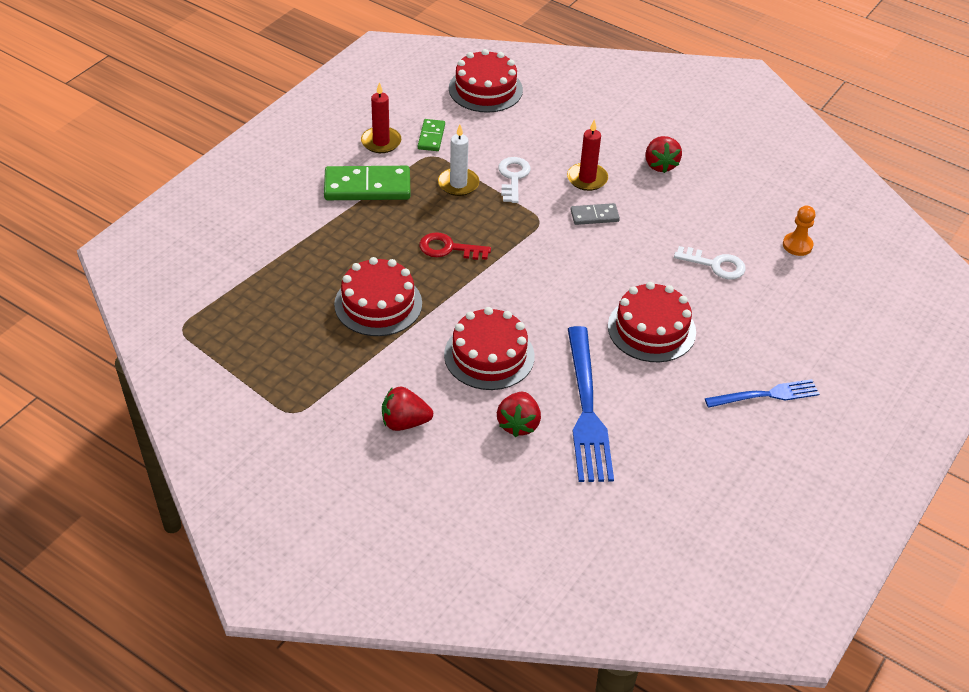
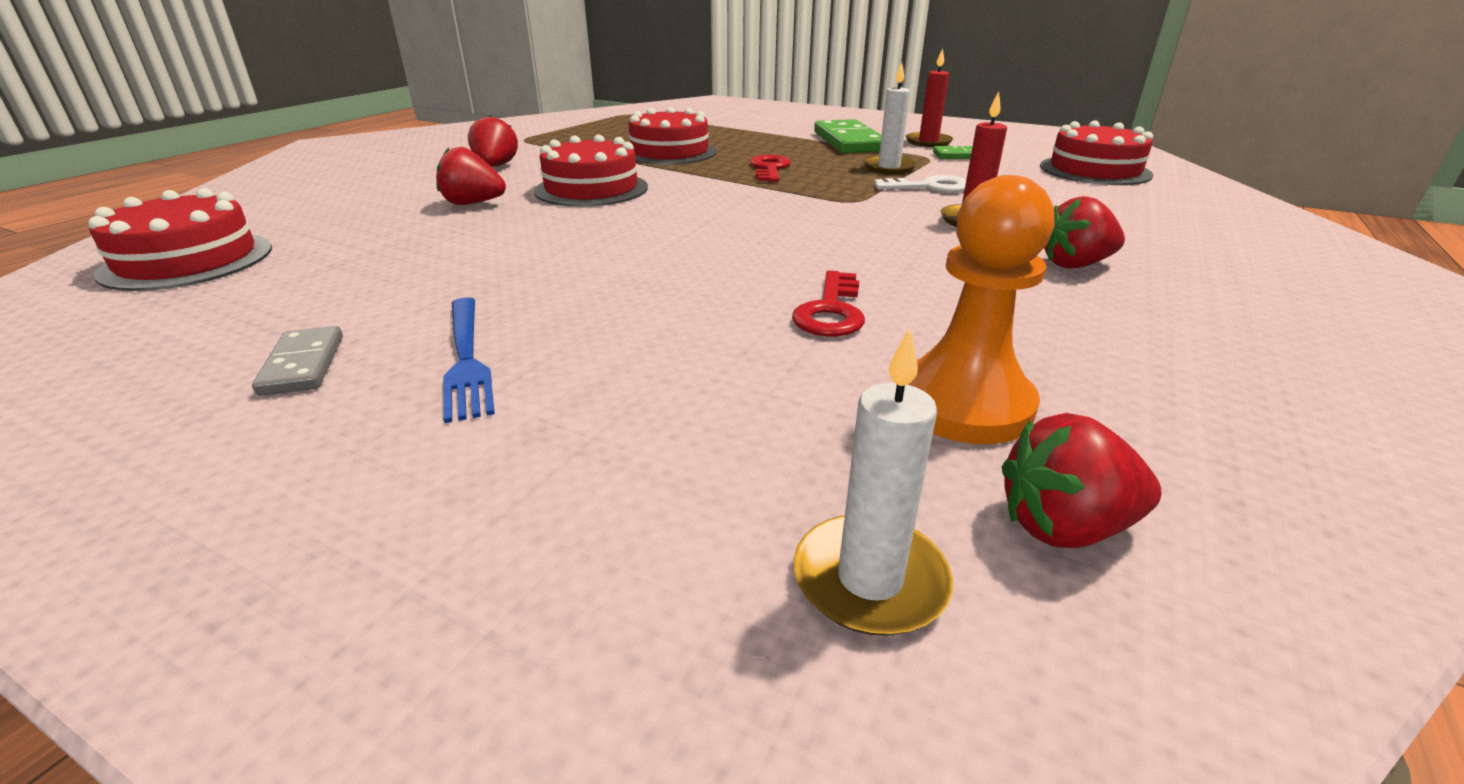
camera: 85 degrees right, 15 degrees down
blue fork [568,326,614,482] -> none
grey domino [571,203,620,225] -> grey domino moved to [252,326,343,396]
red cake [608,282,696,362] -> red cake moved to [88,188,272,291]
white key [674,246,746,280] -> red key [792,270,865,337]
orange pawn [783,206,815,256] -> orange pawn [907,175,1055,444], size x1.72
none -> white candle [794,328,953,636]
none -> red strawberry [1002,413,1161,548]

